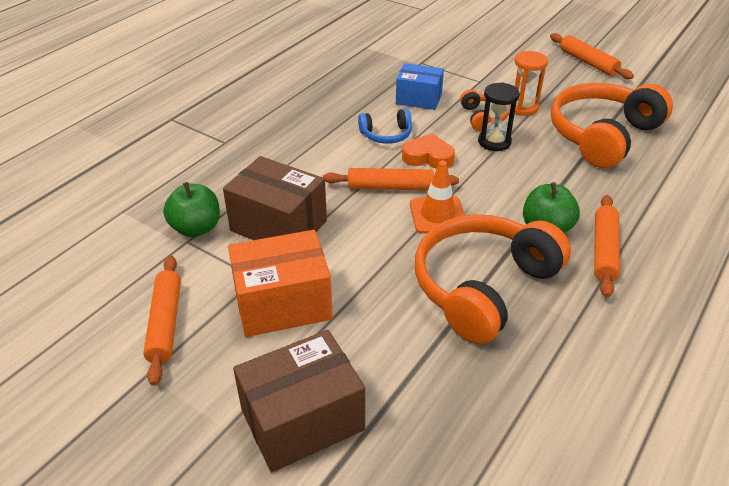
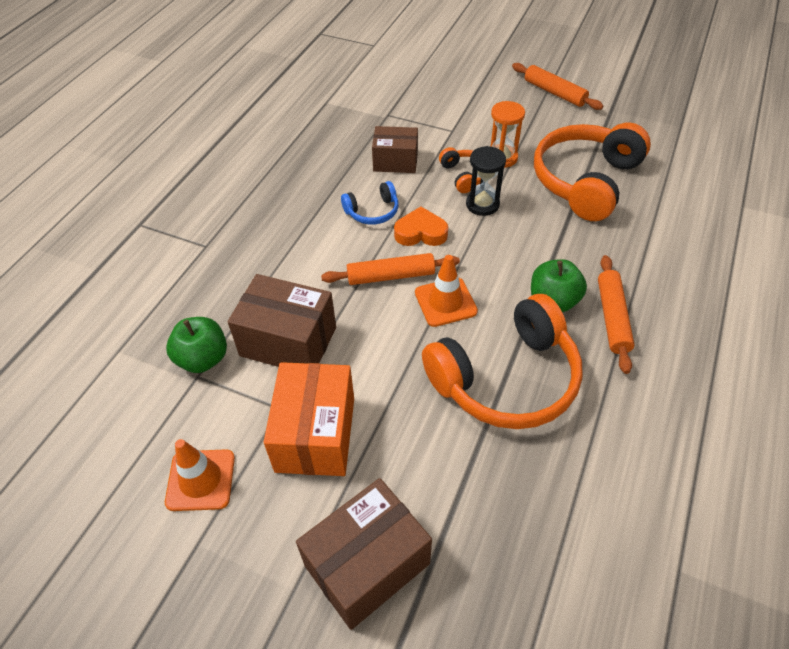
camera: 10 degrees left, 10 degrees up
orange rolling pin [143,256,181,386] -> orange traffic cone [165,439,235,511]
orange box [228,230,333,337] -> orange box turned 60 degrees counterclockwise [264,362,354,476]
blue box [396,63,444,110] -> brown box [372,126,418,173]
orange headphones [415,214,571,344] -> orange headphones turned 150 degrees counterclockwise [422,294,583,429]

